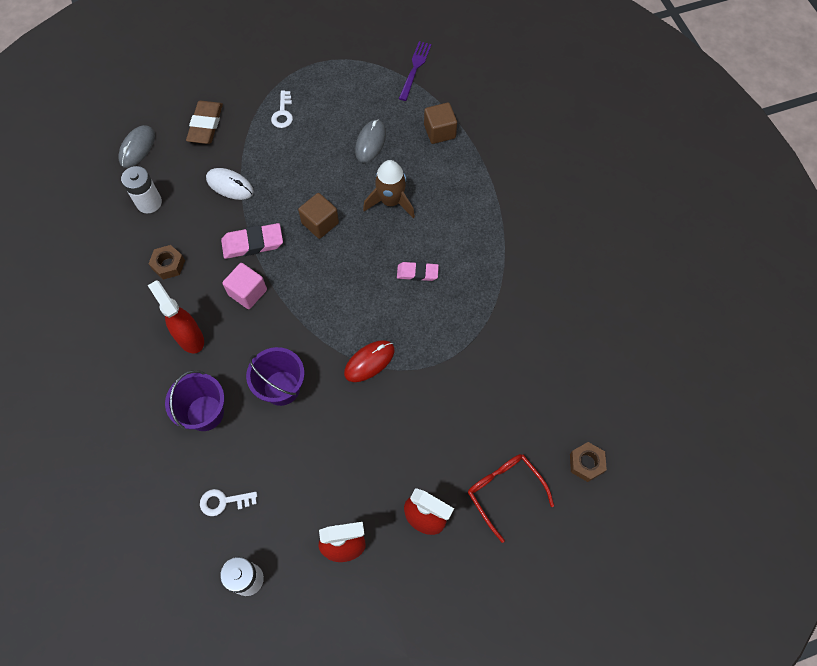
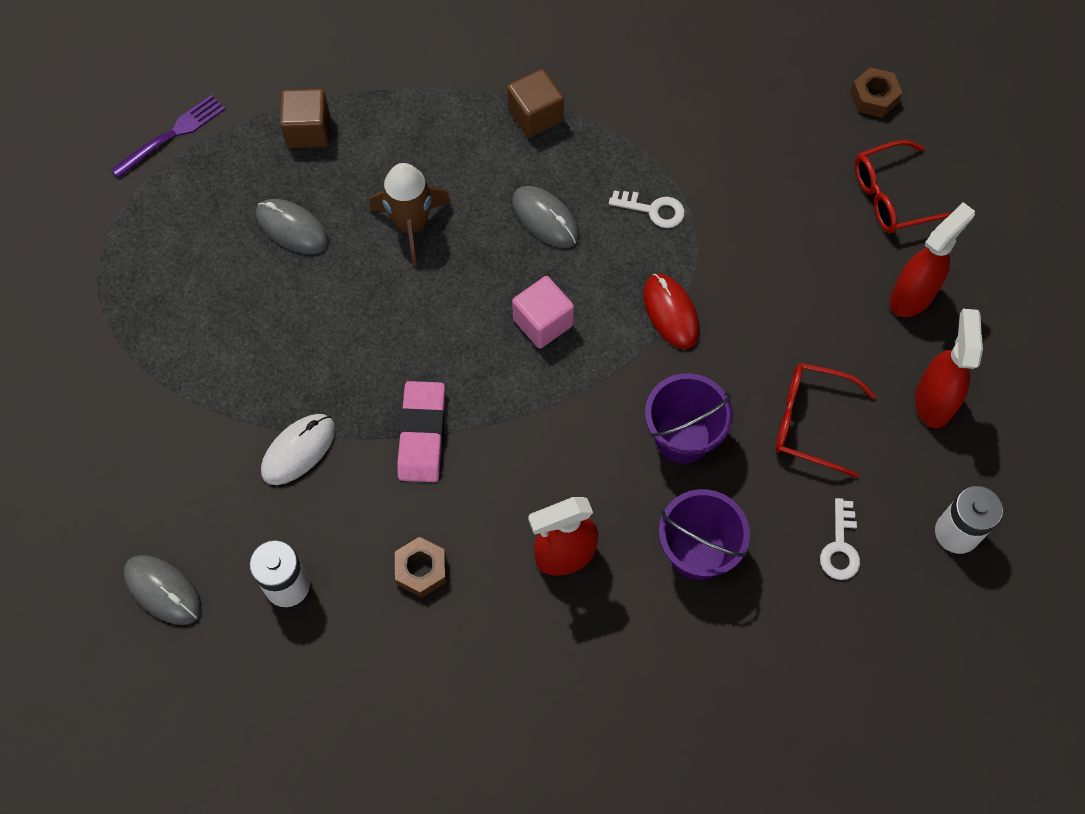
camera: 75 degrees left, 0 degrees up
brown eraser [186,101,223,144] -> none
pink cube [222,263,267,309] -> pink cube moved to [512,276,574,349]
white key [271,90,293,128] -> white key moved to [609,190,685,228]
brown cube [298,193,339,239] -> brown cube moved to [507,69,564,138]
pink eraser [397,262,439,281] -> grey mouse [512,186,579,248]
purple fork [399,41,432,101] -> purple fork turned 105 degrees clockwise [111,95,225,178]
none -> red glasses [775,363,876,478]

